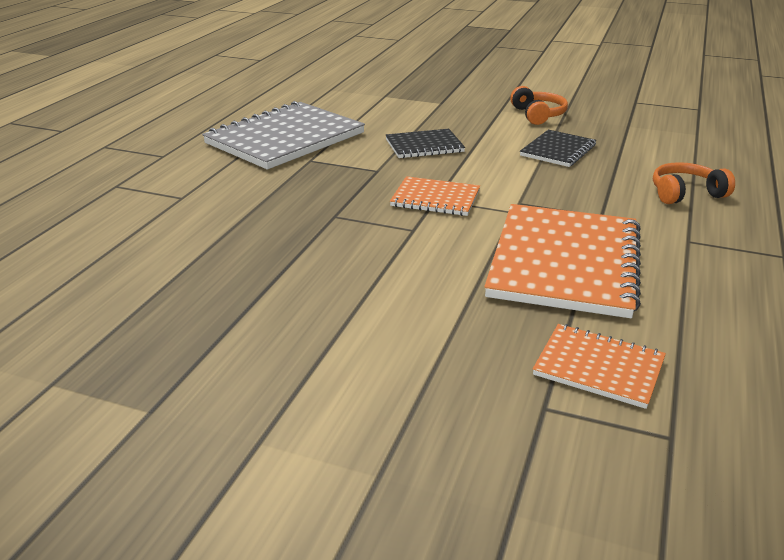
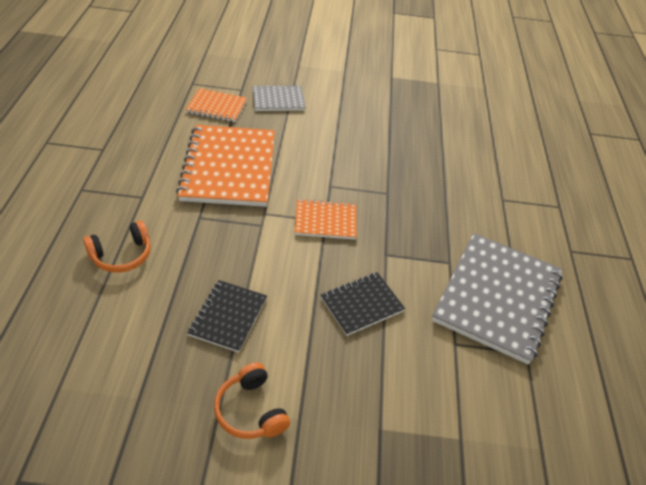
camera: 160 degrees right, 15 degrees up
none -> grey notebook [252,85,306,111]

